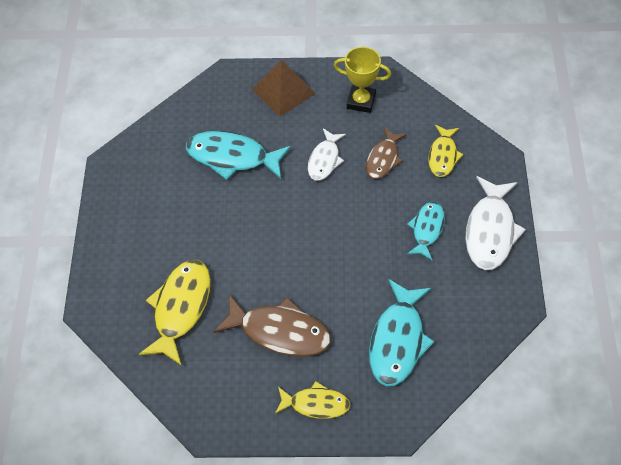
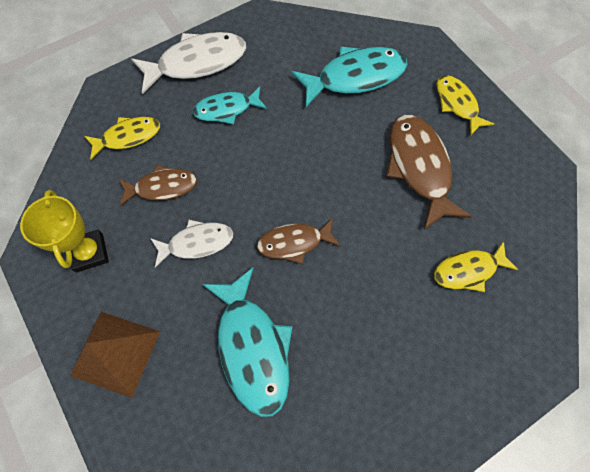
camera: 125 degrees left, 10 degrees up
yellow fish [139,260,211,366] -> yellow fish [434,241,518,292], size x0.61
none -> brown fish [257,218,341,264]

